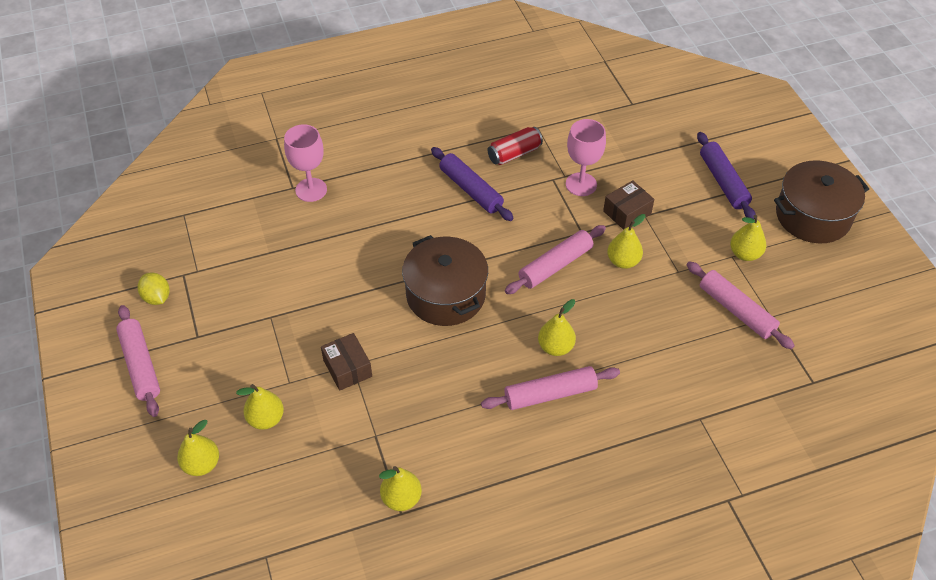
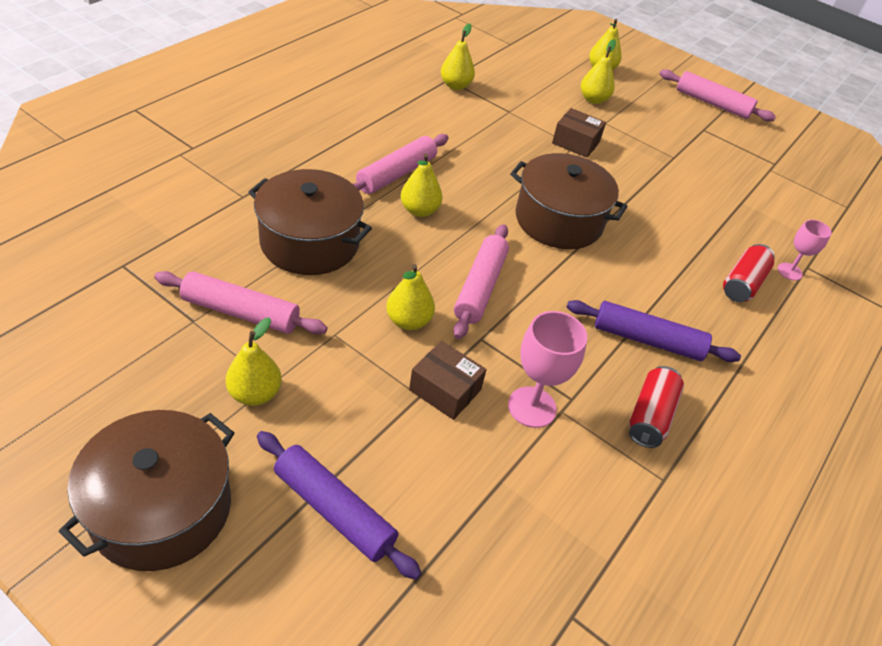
camera: 140 degrees right, 5 degrees down
yellow lemon [138,272,170,305] -> none
pink goblet [284,124,327,202] -> pink goblet [778,220,832,281], size x0.63
brown box [603,180,654,230] -> brown box turned 75 degrees counterclockwise [409,341,487,420]
none -> brown pot [248,169,372,275]
none -> red can [723,244,775,302]

